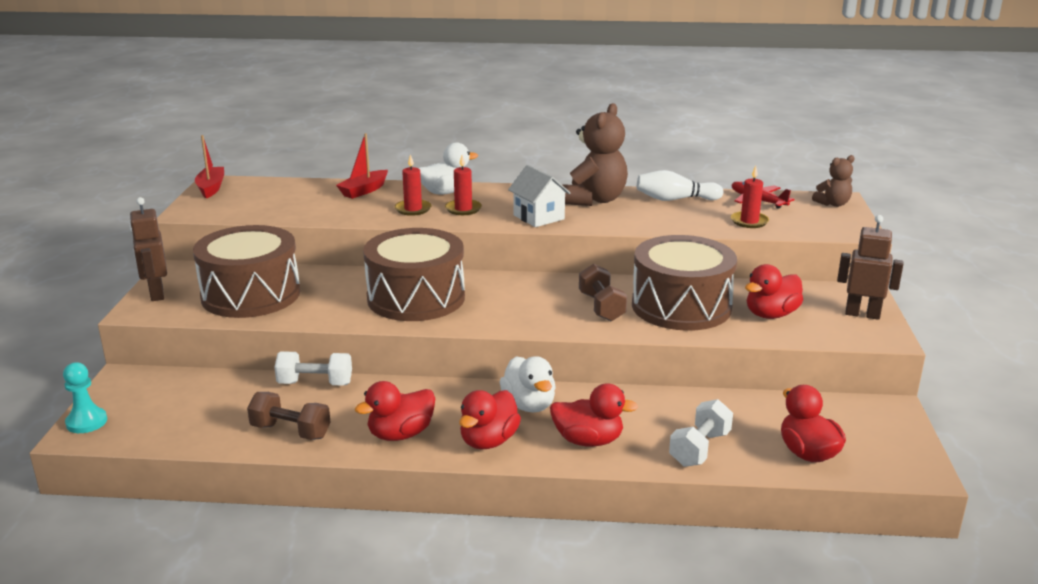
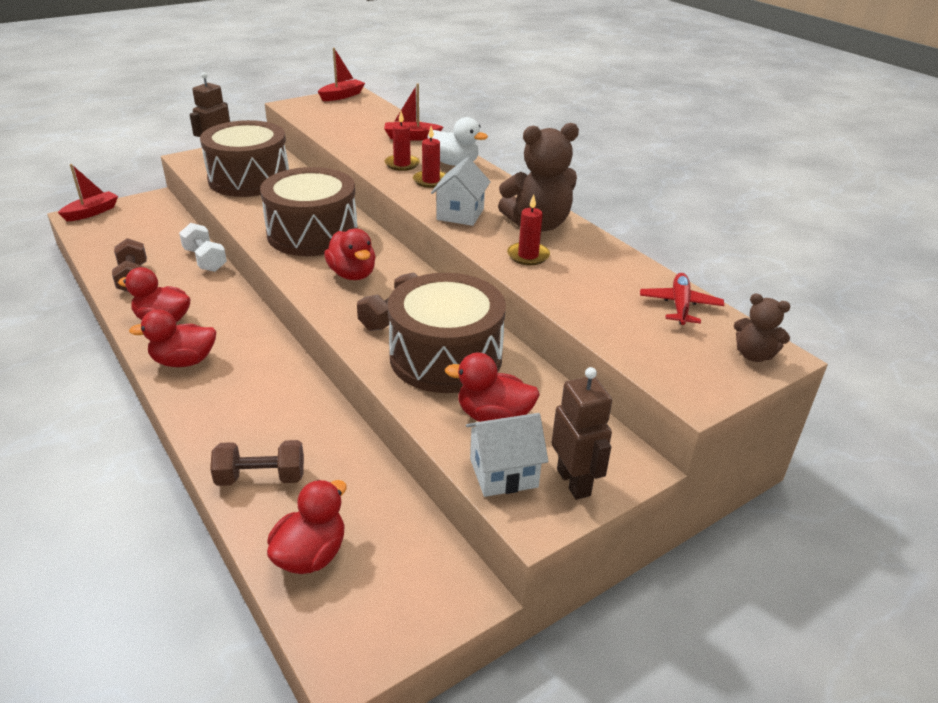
camera: 50 degrees right, 10 degrees up
turquoise pawn [63,362,107,433] -> red boat [58,164,118,221]
white duck [500,356,556,412] -> none
red duck [550,383,638,447] -> red duck moved to [324,229,376,280]
white bowling pin [637,170,723,201] -> none
white dumbbell [669,399,733,467] -> brown dumbbell [210,440,304,486]
red candle [731,166,769,228] -> red candle moved to [507,194,550,265]
none -> white house [466,413,549,497]

